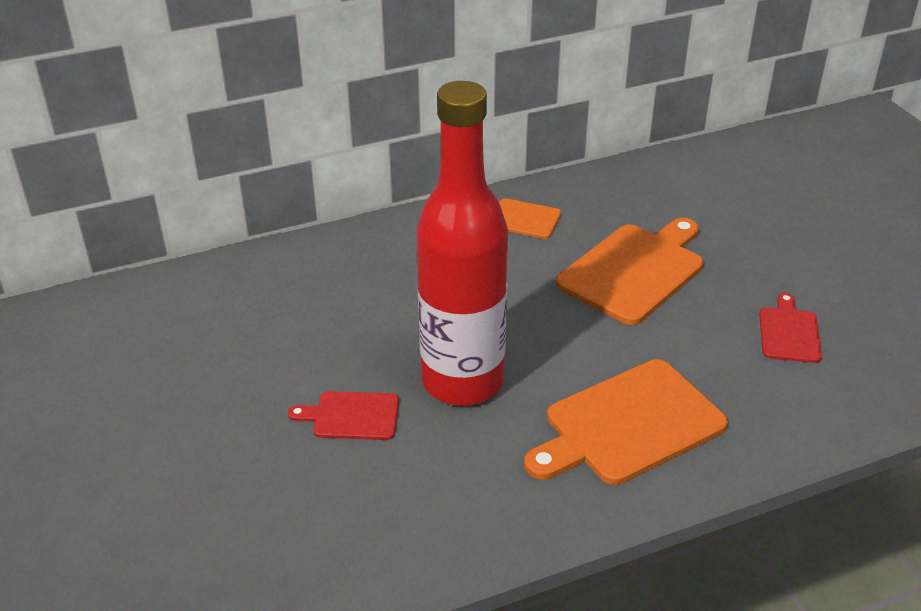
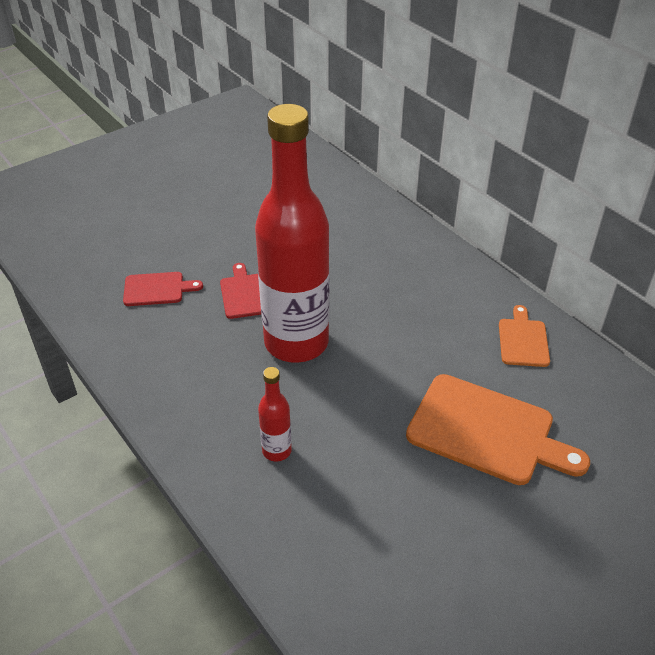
camera: 75 degrees right, 5 degrees up
orange cutting board [524,359,728,485] -> red bottle [258,367,292,462]
red cutting board [759,293,822,363] -> red cutting board moved to [123,272,203,306]

